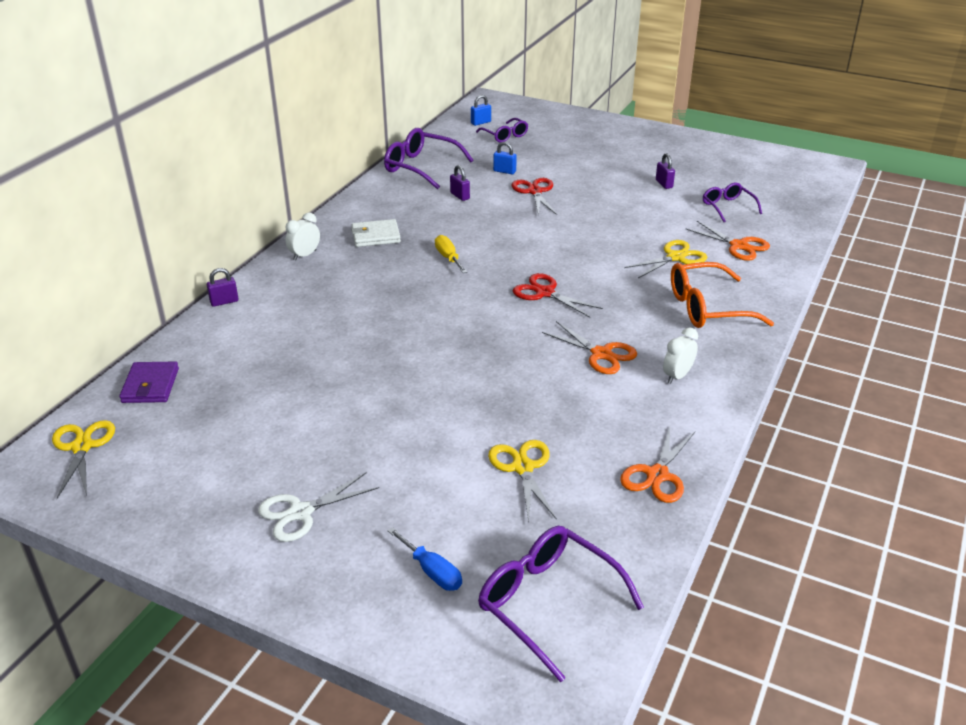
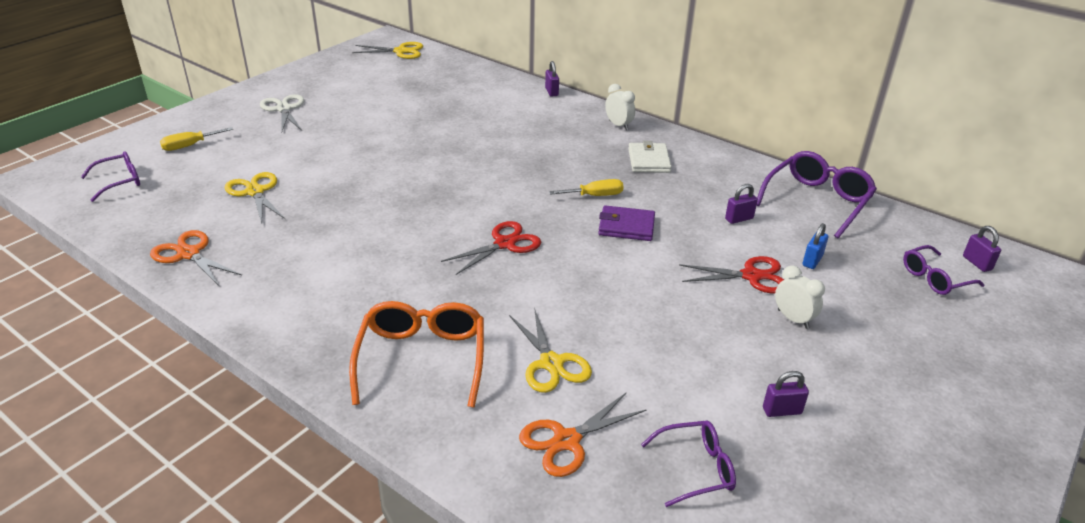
camera: 100 degrees right, 0 degrees up
purple wallet [119,361,179,403] -> purple wallet moved to [598,205,655,241]
blue screwdriver [387,527,462,591] -> yellow screwdriver [160,127,233,151]
blue padlock [471,95,491,126] -> purple padlock [963,226,1001,272]
purple glasses [478,526,644,682] -> purple glasses [81,151,140,202], size x0.60
yellow scissors [488,440,557,522] -> yellow scissors turned 120 degrees counterclockwise [224,172,285,224]
orange scissors [542,321,637,374] -> none
white clock [663,327,698,384] -> white clock moved to [775,266,825,329]

